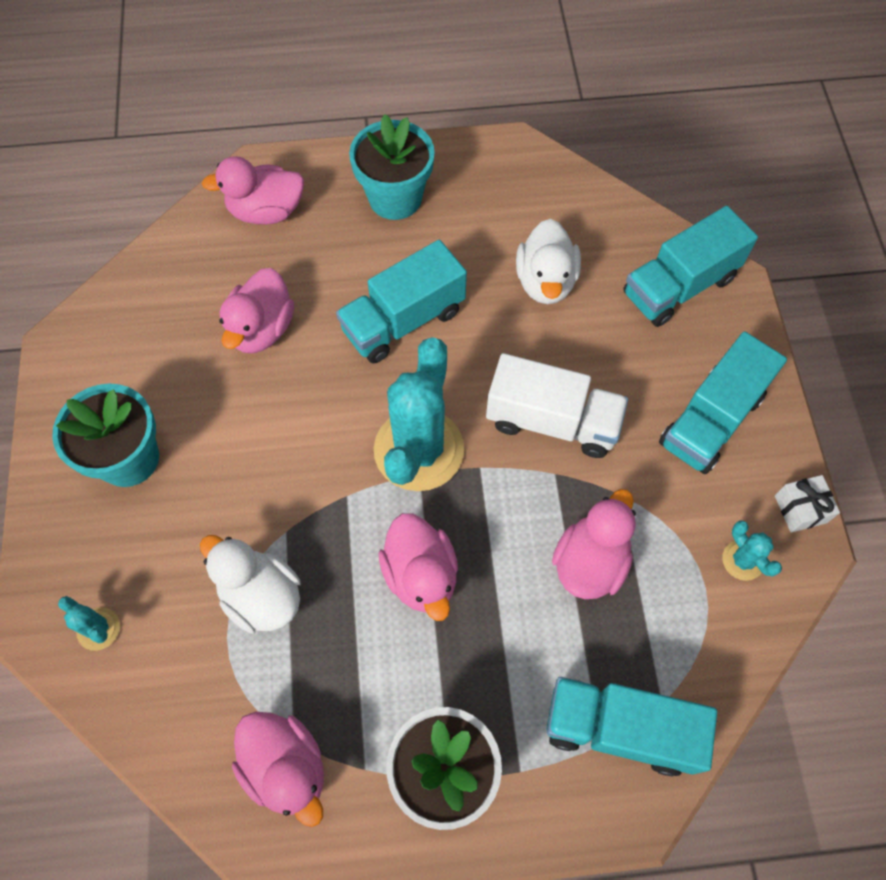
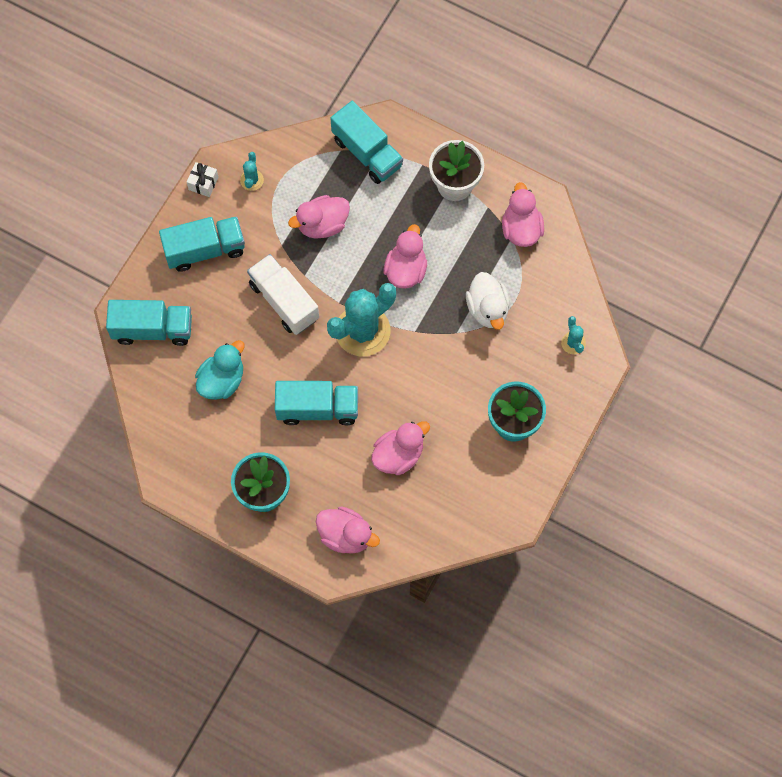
camera: 145 degrees left, 5 degrees up
white duck [516,219,581,304] -> turquoise duck [195,340,244,400]

